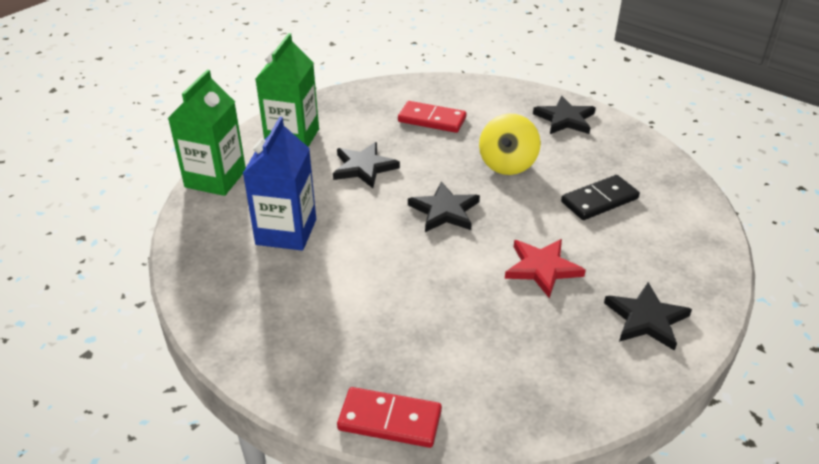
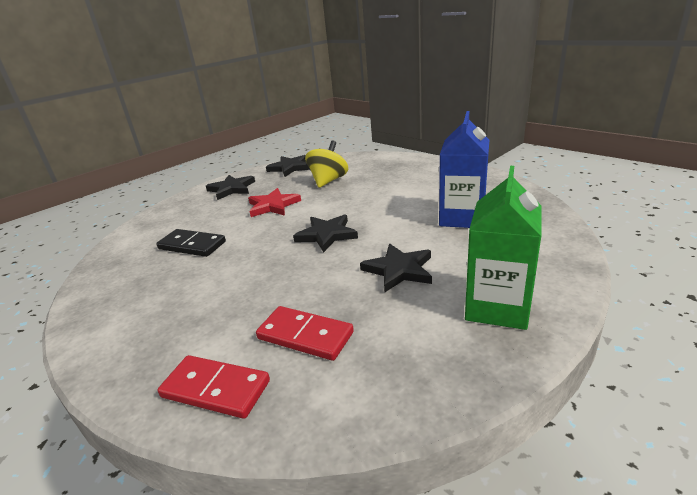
camera: 170 degrees left, 10 degrees down
green carton [168,70,246,196] -> none
red domino [337,387,442,448] -> red domino moved to [157,355,270,419]
yellow spinning top [479,113,541,175] -> yellow spinning top moved to [305,140,348,188]
black star [533,96,596,134] -> black star moved to [266,155,310,177]
black domino [561,175,640,220] -> black domino turned 45 degrees clockwise [156,229,226,257]

